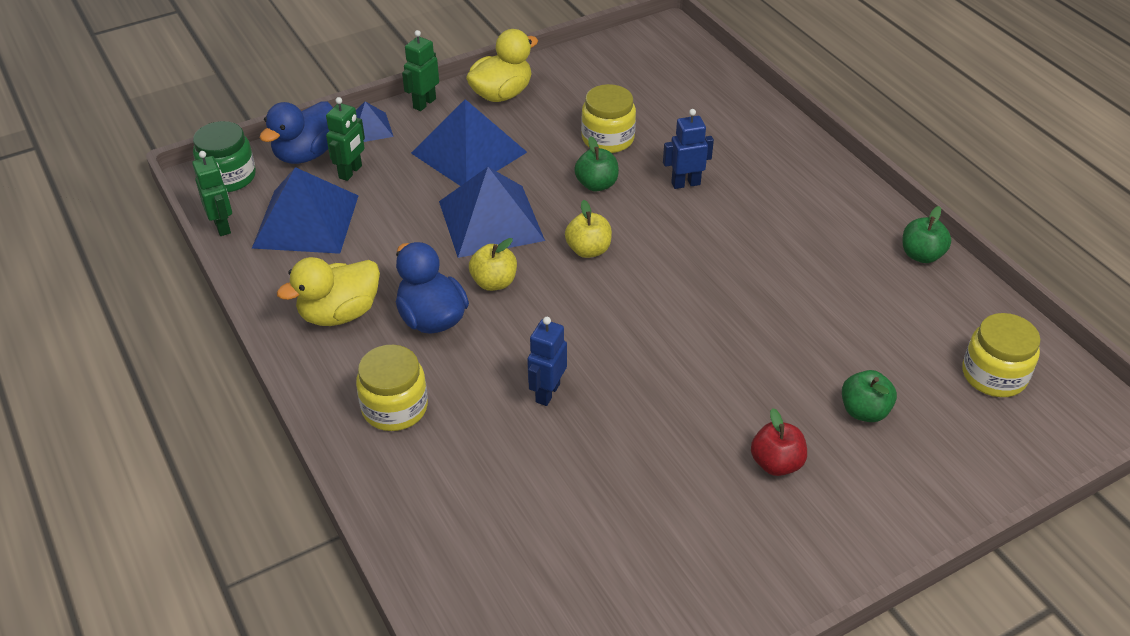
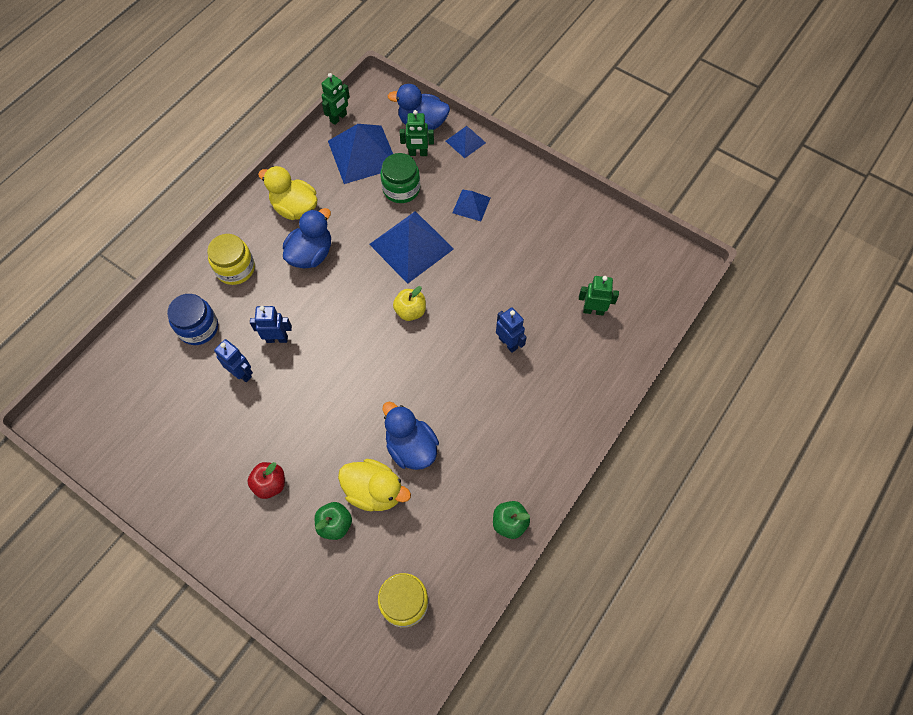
camera: 65 degrees right, 20 degrees up
green jar [193,121,256,192] -> green jar moved to [380,153,420,203]
green robot [402,30,439,111] -> green robot moved to [579,276,619,316]
blue pyramid [411,99,527,186] -> blue pyramid [452,190,490,221], size x0.52
yellow duck [466,29,538,102] -> yellow duck moved to [338,459,411,511]
yellow apple [469,238,517,291] -> none
green apple [574,136,619,192] -> none
yellow jar [581,84,636,153] -> none
none -> blue jar [167,294,218,345]
none -> blue robot [214,339,253,382]
none -> blue duck [383,402,439,470]

